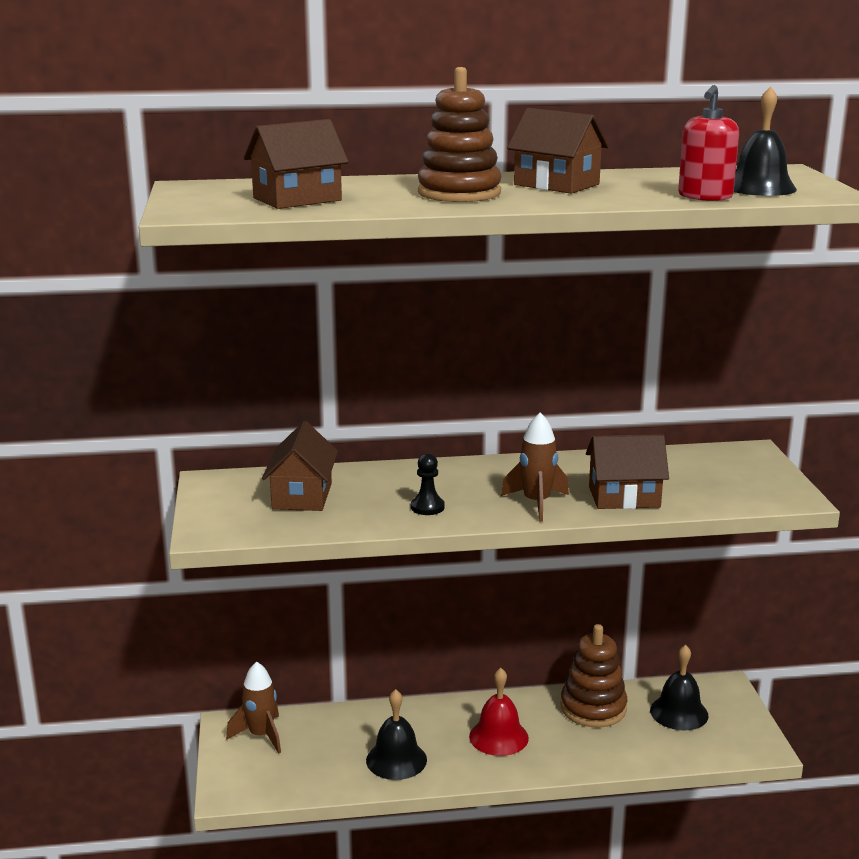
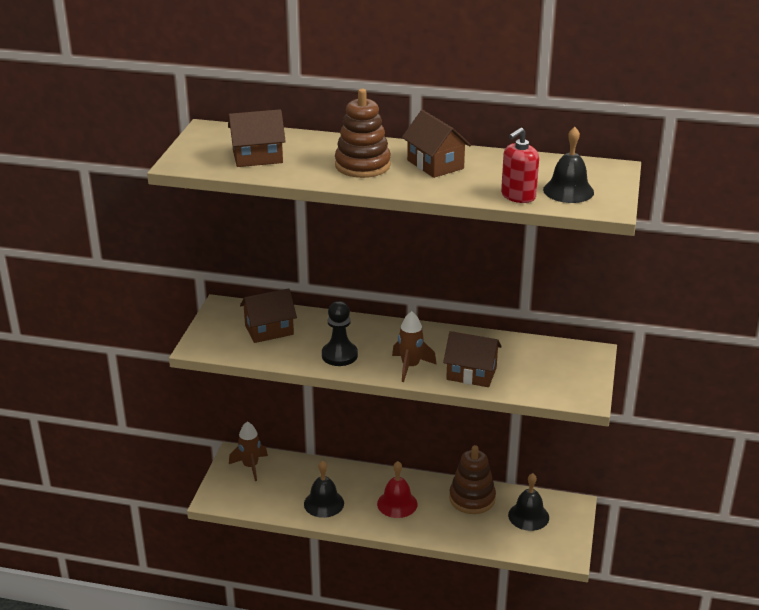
camera: 20 degrees right, 10 degrees up
brown house [262,421,338,511] -> brown house turned 45 degrees clockwise [240,288,297,343]
black pawn [411,453,445,515] -> black pawn [322,301,358,366], size x1.62

